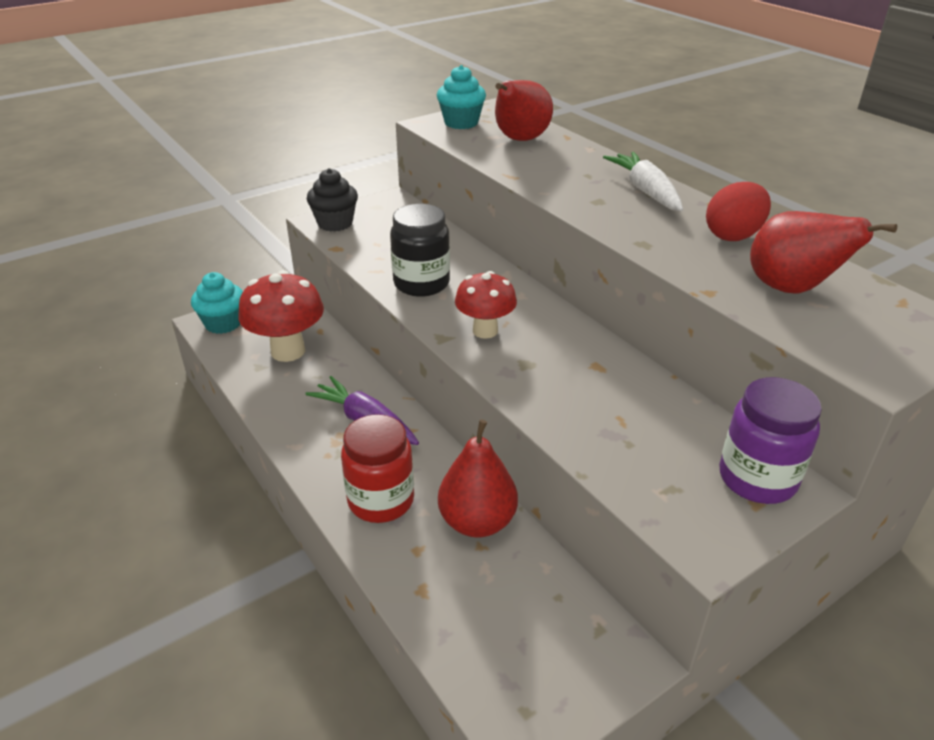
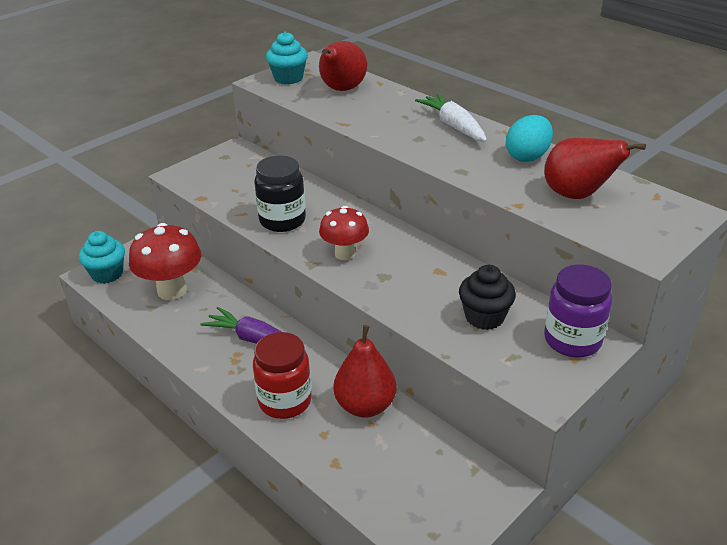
camera: 10 degrees left, 0 degrees up
black cupcake [307,168,358,232] -> black cupcake moved to [459,265,516,330]
red egg [706,182,771,241] -> turquoise egg [506,115,553,162]

